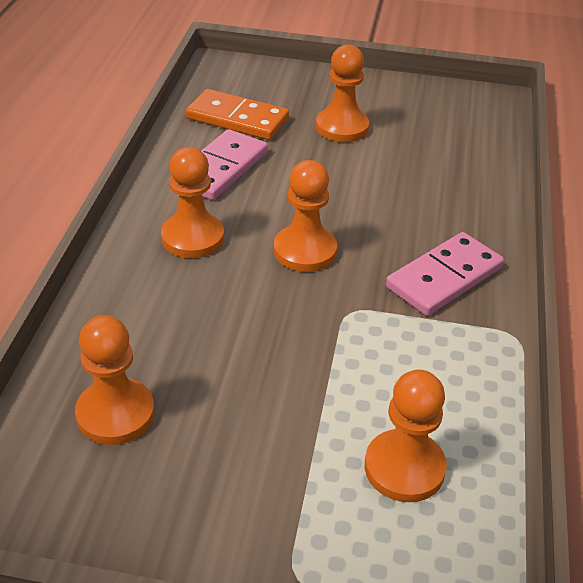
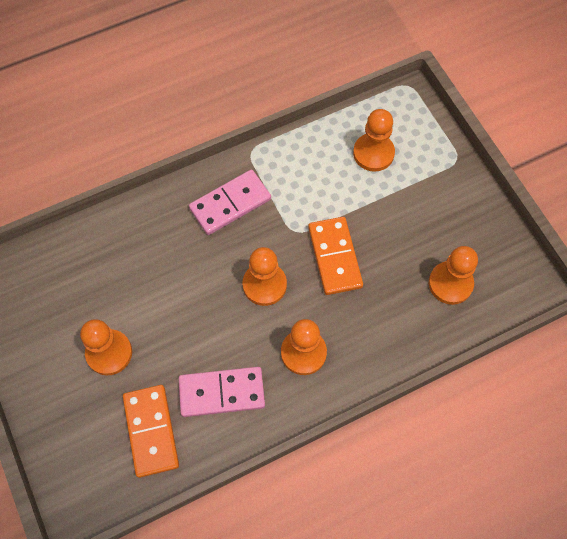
camera: 125 degrees left, 25 degrees up
pink domino [386,232,504,316] -> pink domino turned 45 degrees counterclockwise [189,170,271,235]
none -> orange domino [308,217,363,295]

